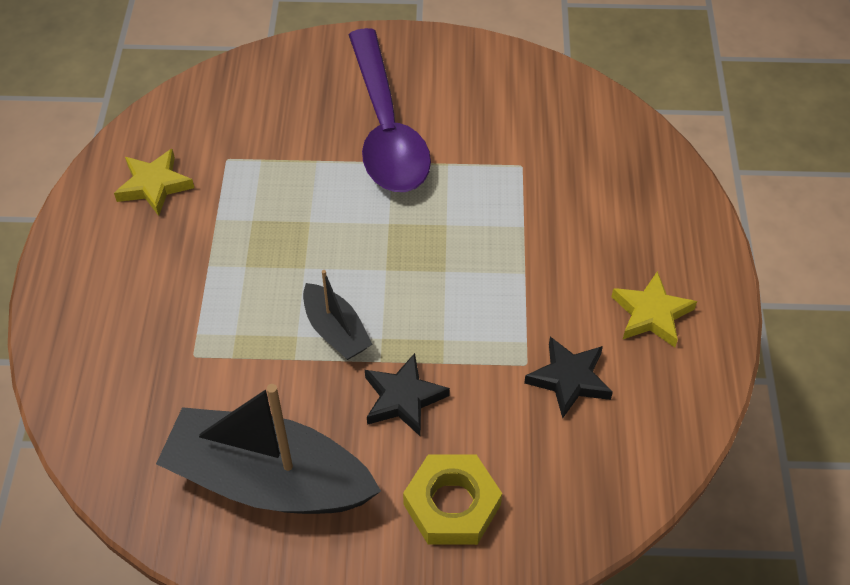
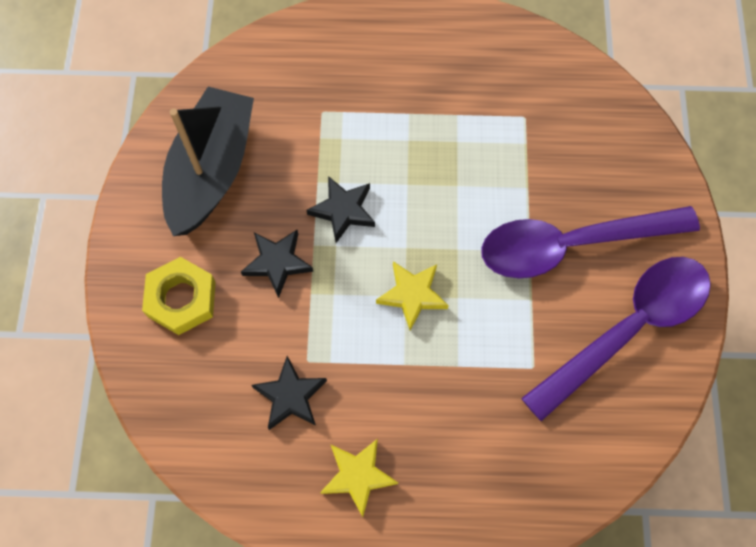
camera: 90 degrees right, 15 degrees up
yellow star [114,149,194,216] -> yellow star moved to [376,261,449,331]
black boat [303,270,372,360] -> black star [306,176,375,243]
none -> purple spoon [521,257,711,421]

